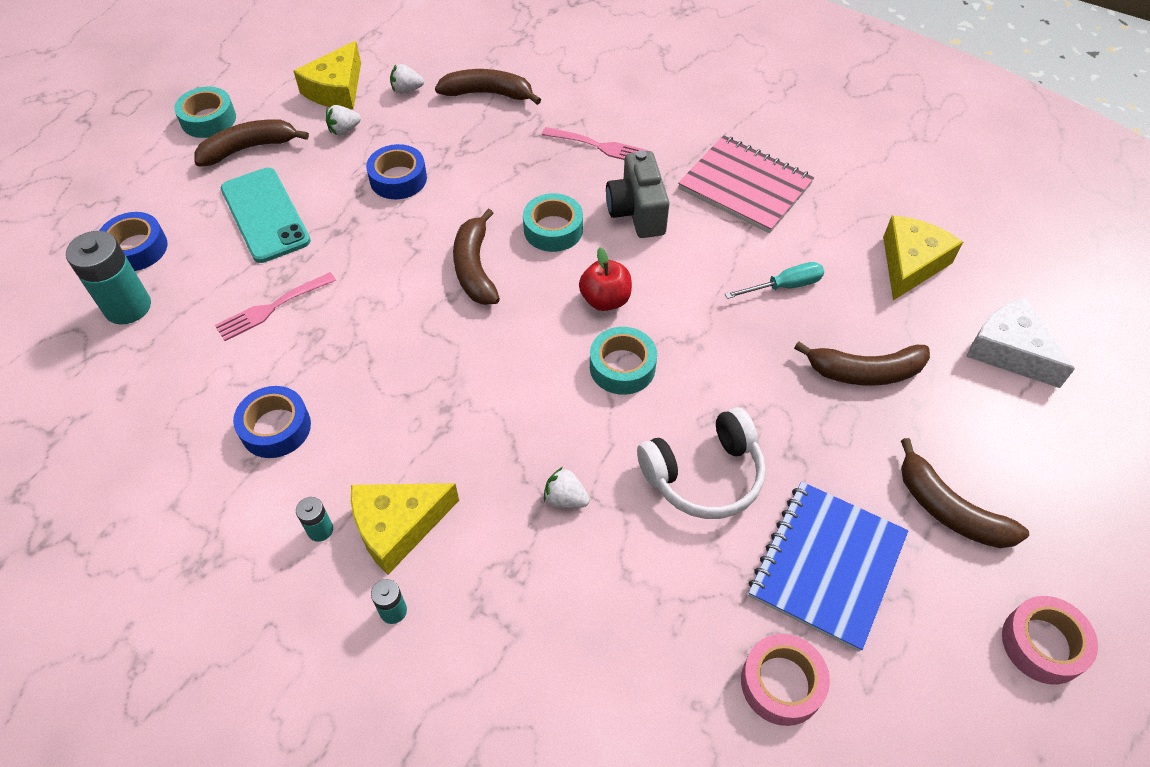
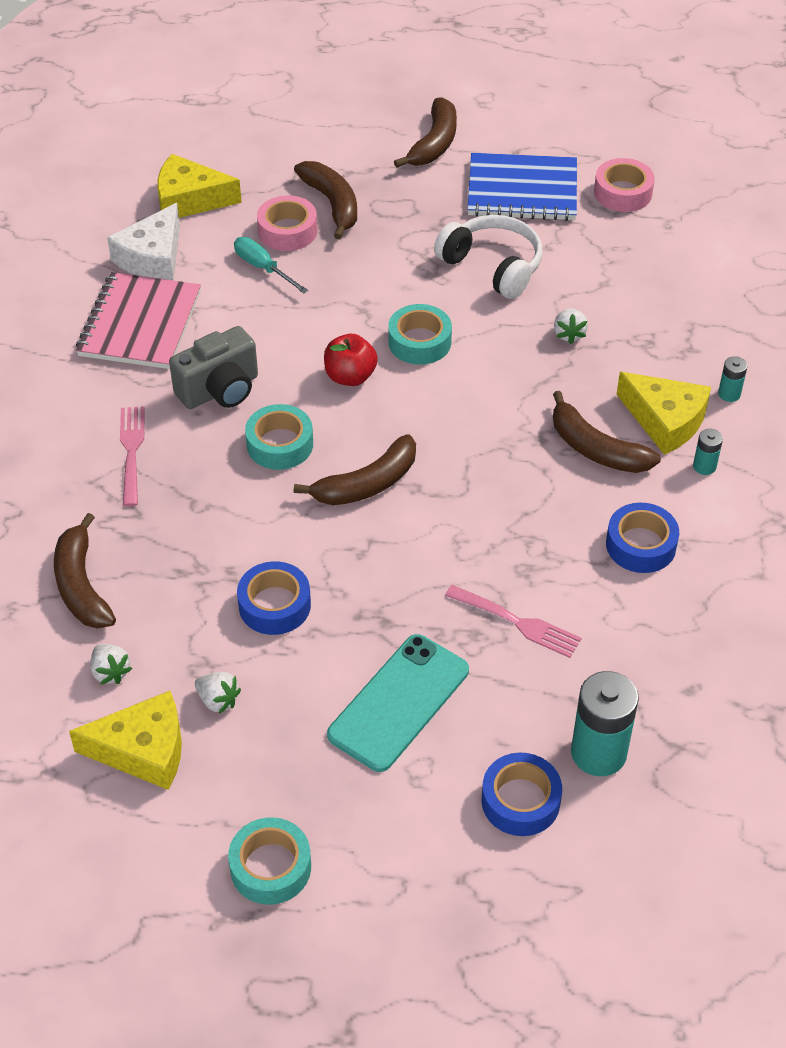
camera: 115 degrees left, 5 degrees down
brown banana [194,119,309,167] -> brown banana moved to [553,391,661,473]
white cheese [966,297,1075,388] -> white cheese moved to [107,203,180,281]
pink tape [1002,596,1098,684] -> pink tape moved to [257,195,317,251]

